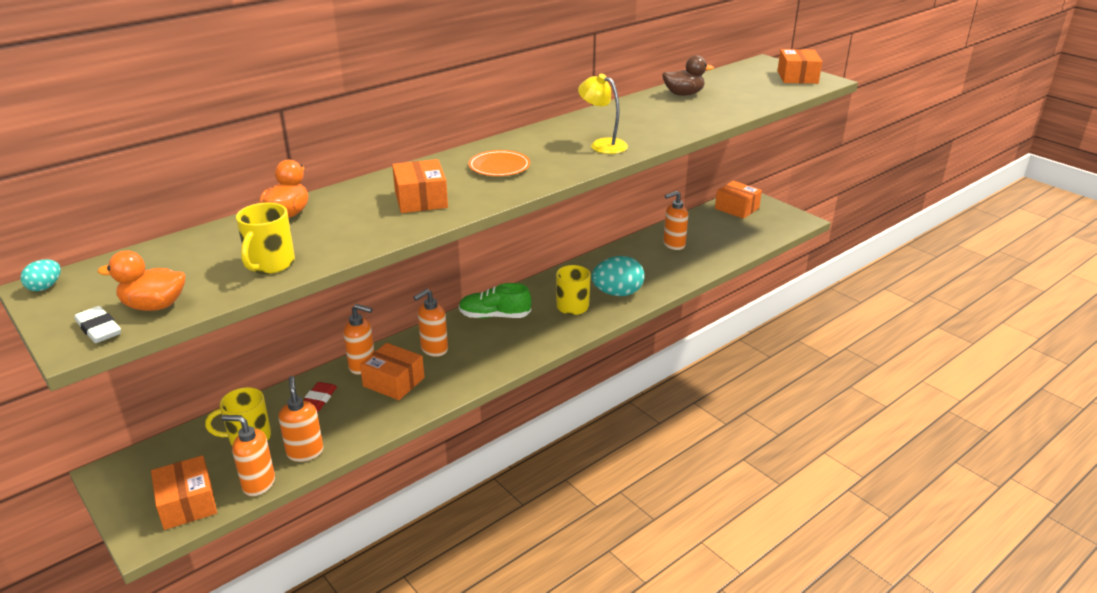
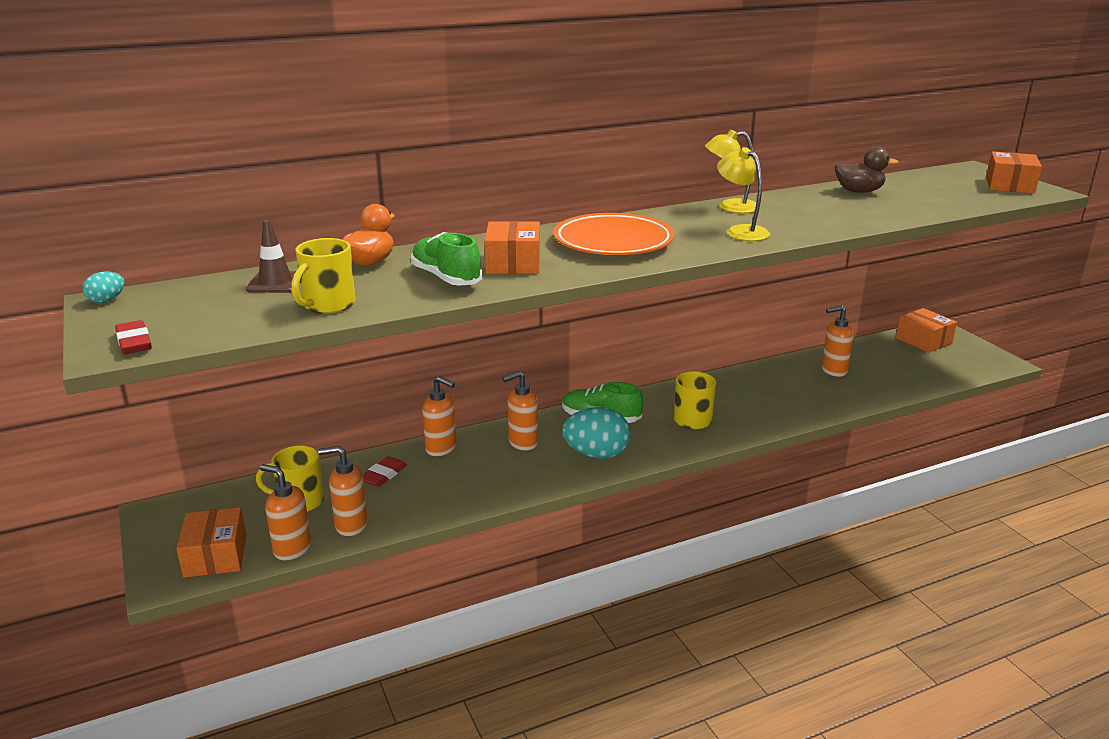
camera: 15 degrees right, 5 degrees down
white eraser [75,306,121,343] -> red eraser [115,320,152,354]
orange duck [98,250,185,311] -> none
orange soap dispenser [278,376,323,462] -> orange soap dispenser turned 90 degrees counterclockwise [318,446,368,536]
orange box [360,343,425,400] -> none
orange plate [468,150,530,176] -> orange plate [553,213,674,255], size x1.72
turquoise egg [591,256,645,296] -> turquoise egg moved to [562,407,630,459]
none -> brown traffic cone [246,220,300,293]
none -> green shoe [411,232,482,286]
none -> yellow lamp [705,130,756,213]

